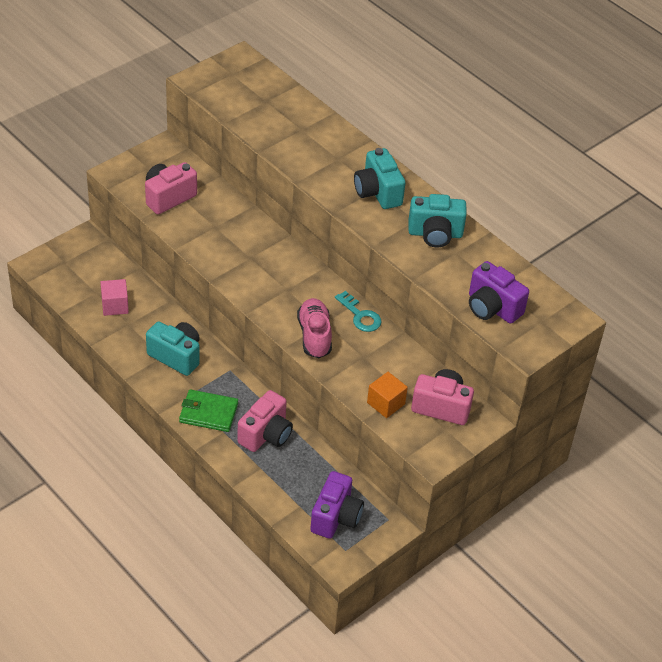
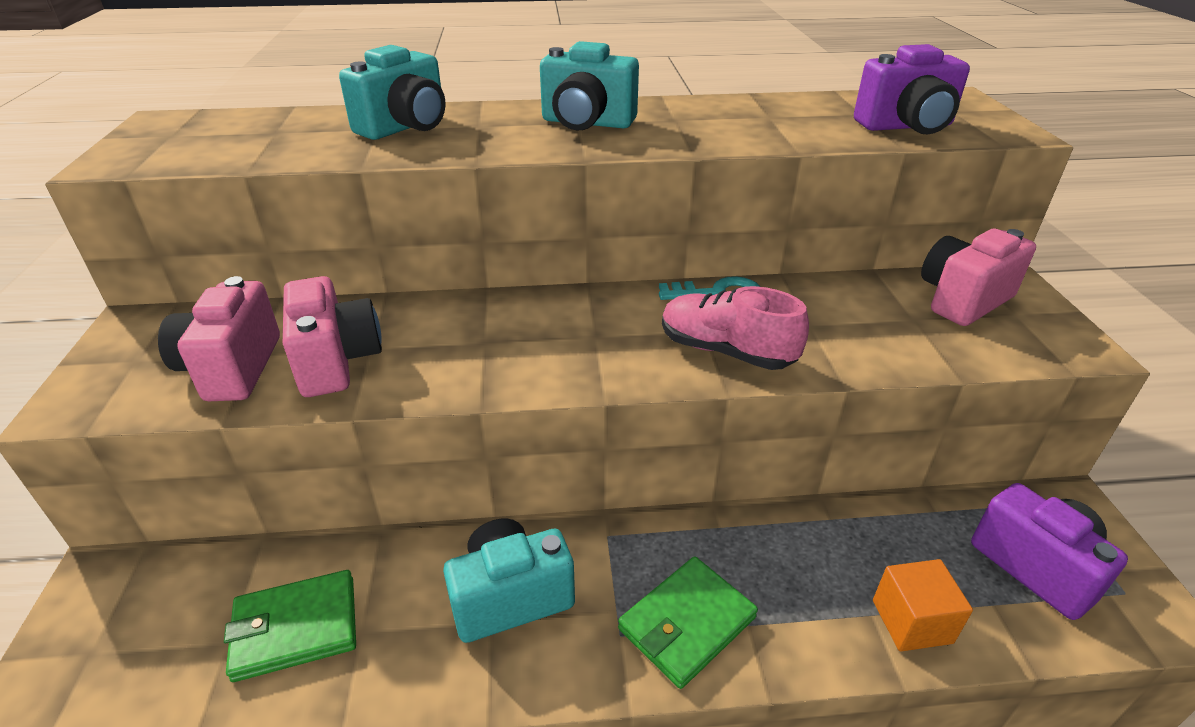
camera: 50 degrees left, 10 degrees down
pink cube [100,279,129,316] -> green wallet [224,570,356,682]
pink camera [237,390,293,452] -> pink camera moved to [283,276,382,397]
orange cube [367,372,408,418] -> orange cube moved to [873,559,973,652]
turquoise camera [408,194,467,248] -> turquoise camera moved to [339,45,446,140]

